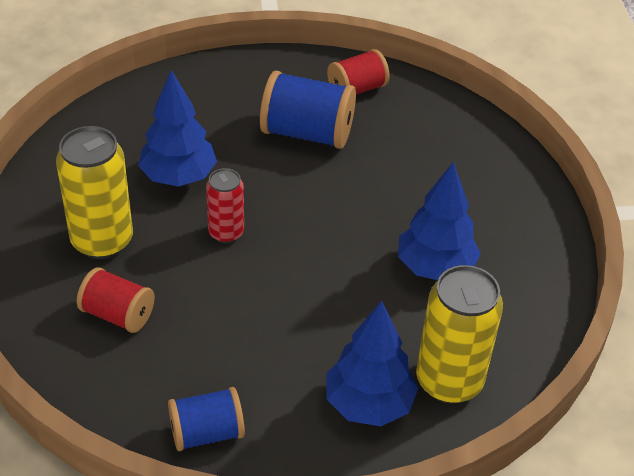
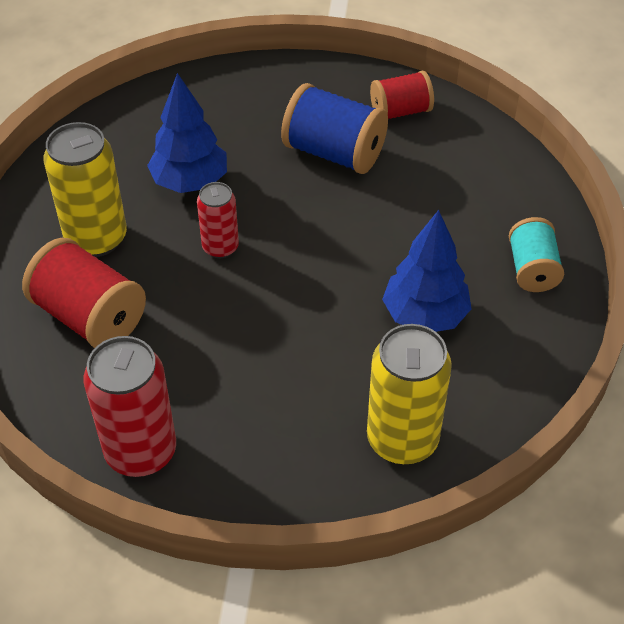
camera: 15 degrees right, 5 degrees up
red spool [77,267,155,333] -> red spool [22,238,146,348], size x1.57
blue spool [168,387,245,451] -> red can [83,336,176,477]
blue tree [326,301,418,426] -> none
none -> turquoise spool [509,217,564,292]

